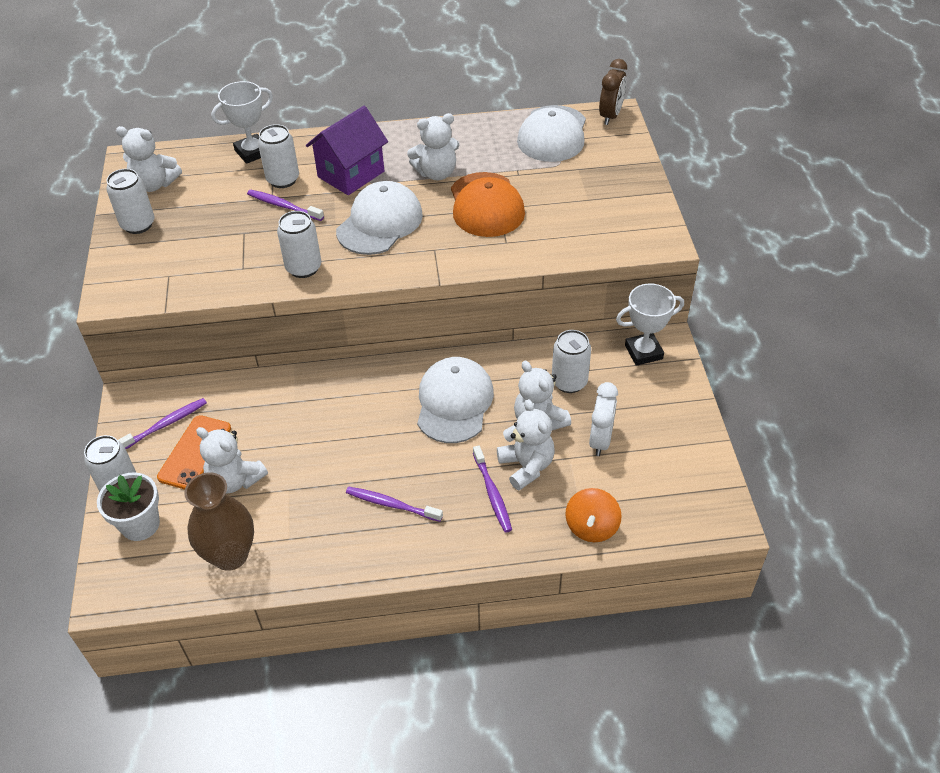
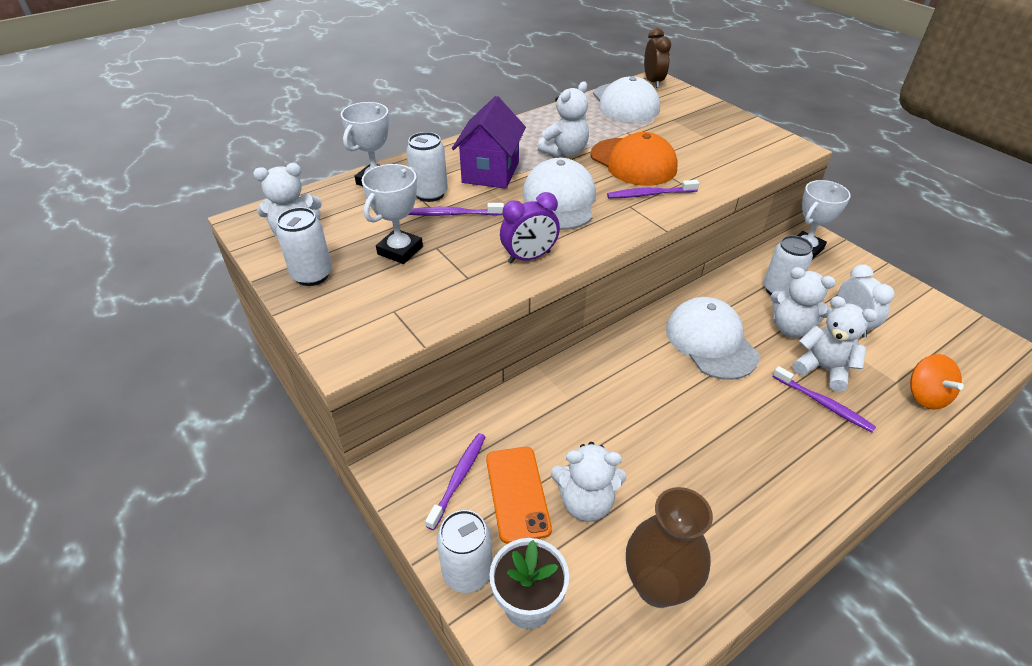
camera: 30 degrees left, 5 degrees down
white can [277,211,321,278] -> purple clock [500,192,560,264]
purple toothbrush [346,487,443,522] -> purple toothbrush moved to [607,180,699,198]
none -> white trophy [362,164,423,264]

